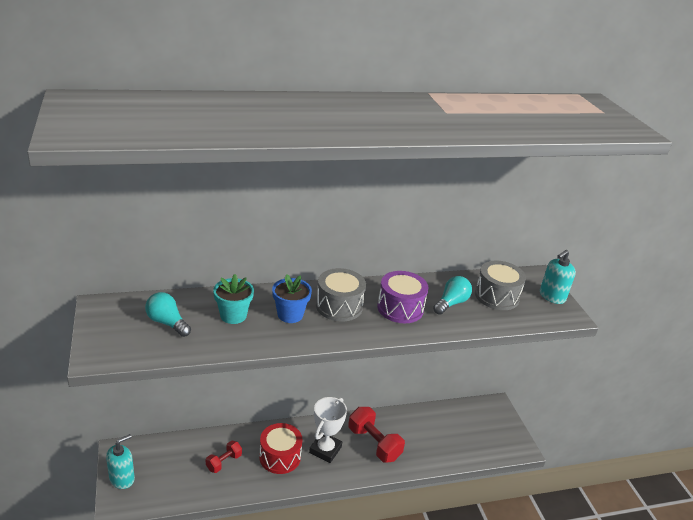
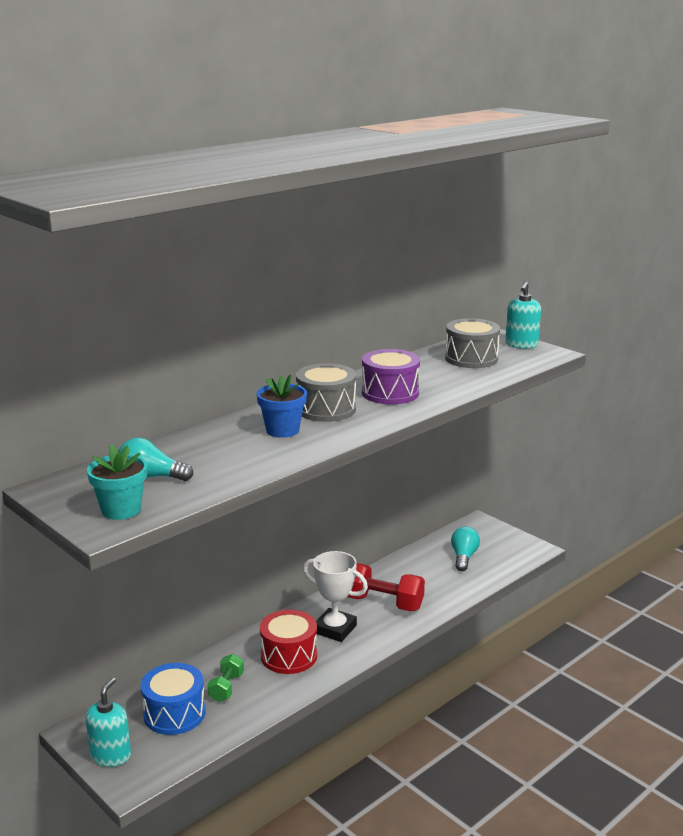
camera: 25 degrees left, 10 degrees down
red dumbbell [206,440,242,473] -> green dumbbell [208,654,244,702]
turquoise flower pot [213,274,254,324] -> turquoise flower pot moved to [87,444,147,520]
white trophy [309,397,347,463] -> white trophy turned 60 degrees counterclockwise [303,551,368,642]
turquoise light bulb [433,276,472,315] -> turquoise light bulb moved to [451,526,480,571]
none -> blue drum [141,663,205,735]

